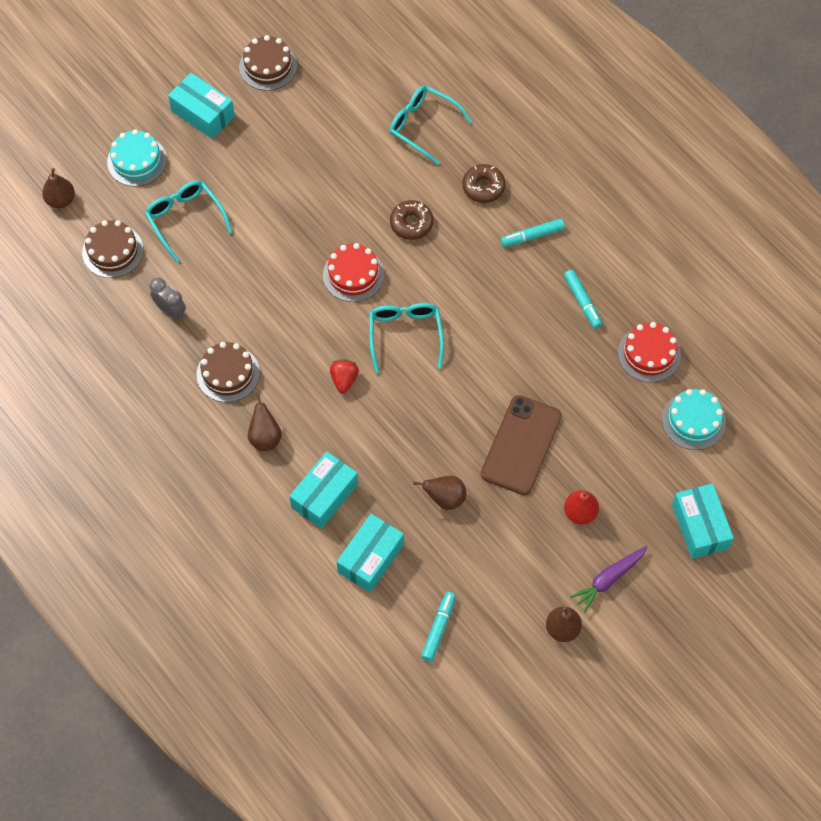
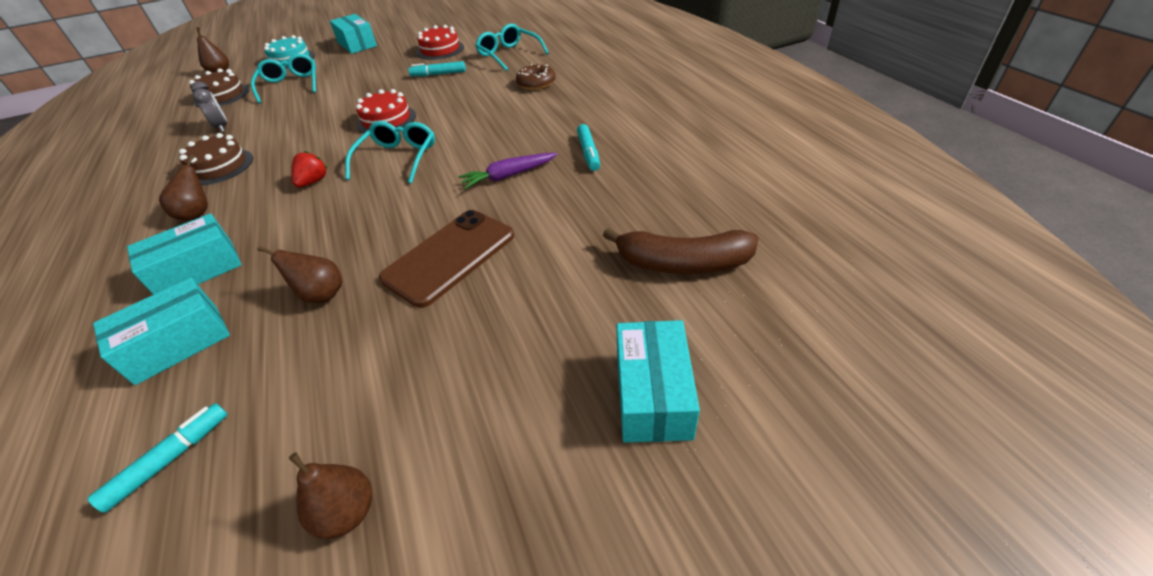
camera: 20 degrees right, 20 degrees down
brown cake [239,35,297,91] -> none
brown donut [390,200,433,240] -> none
turquoise marker [501,219,565,247] -> turquoise marker moved to [408,61,466,76]
red pear [564,490,599,524] -> none
purple carrot [570,546,647,613] -> purple carrot moved to [458,153,558,189]
red cake [618,322,681,382] -> red cake moved to [417,25,464,60]
turquoise cake [662,389,726,450] -> brown banana [603,228,759,274]

